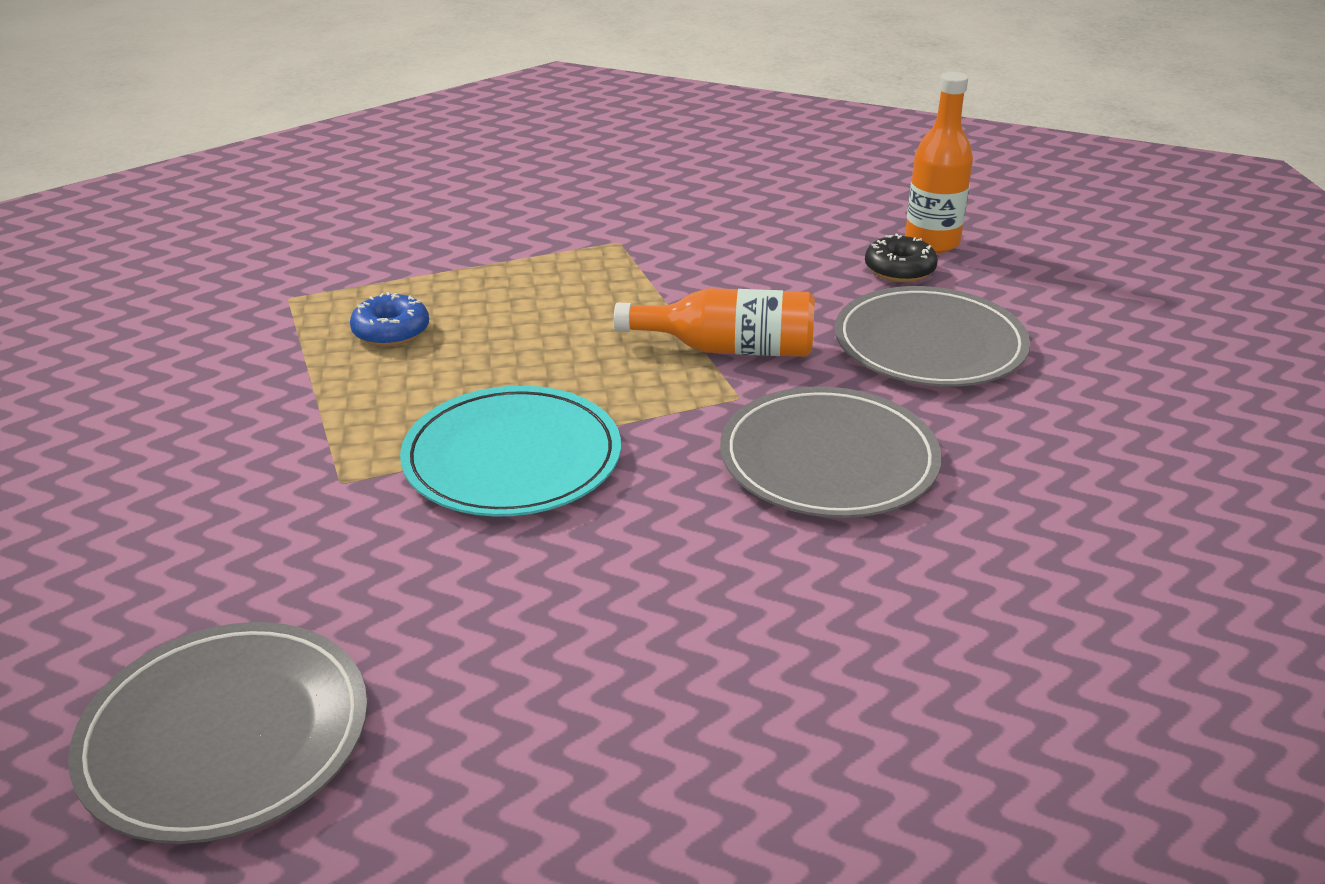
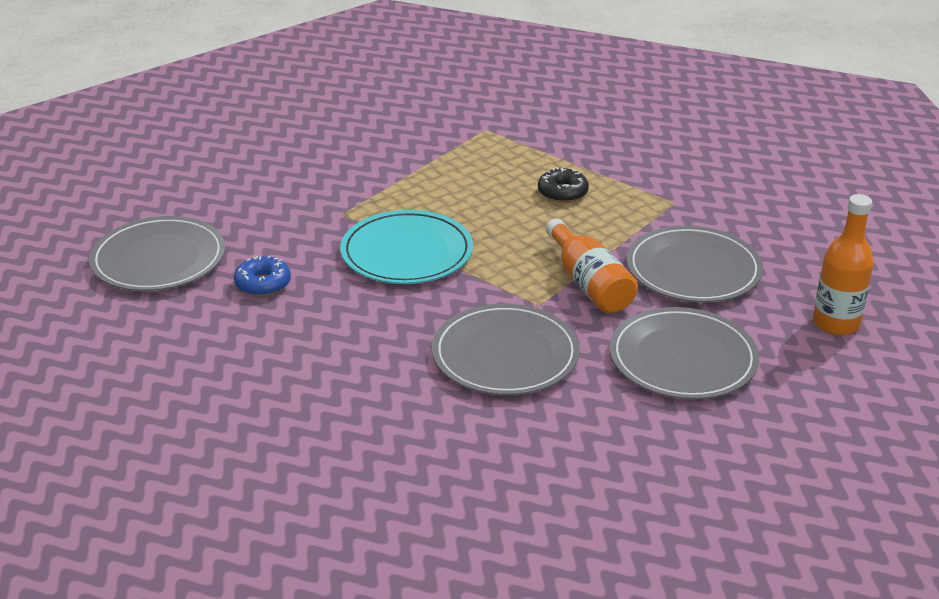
camera: 60 degrees right, 0 degrees up
blue donut [350,292,429,346] -> blue donut moved to [234,255,291,297]
black donut [865,234,938,282] -> black donut moved to [538,167,589,203]
none -> grey plate [627,226,763,303]

